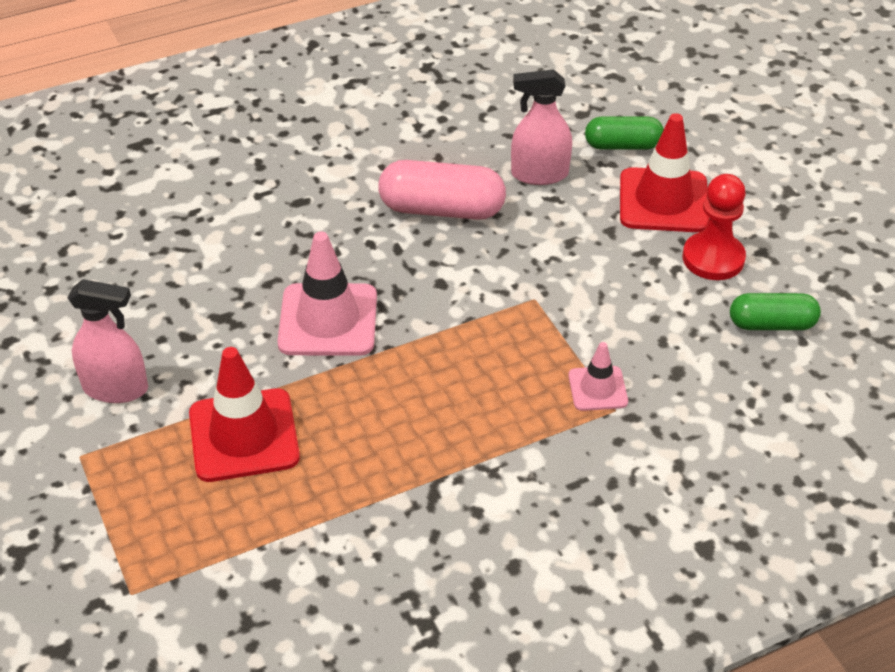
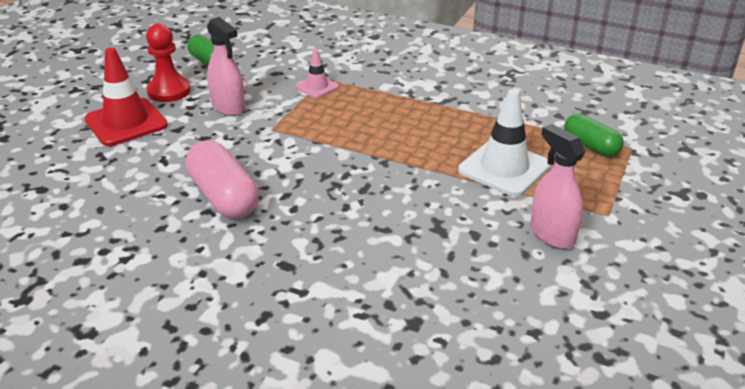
camera: 130 degrees left, 10 degrees down
red traffic cone [189,347,300,482] -> white traffic cone [458,89,551,196]
pink traffic cone [277,232,377,356] -> none
pink spray bottle [511,69,572,185] -> pink spray bottle moved to [207,17,245,116]
green capsule [585,116,664,150] -> green capsule moved to [564,114,624,157]

